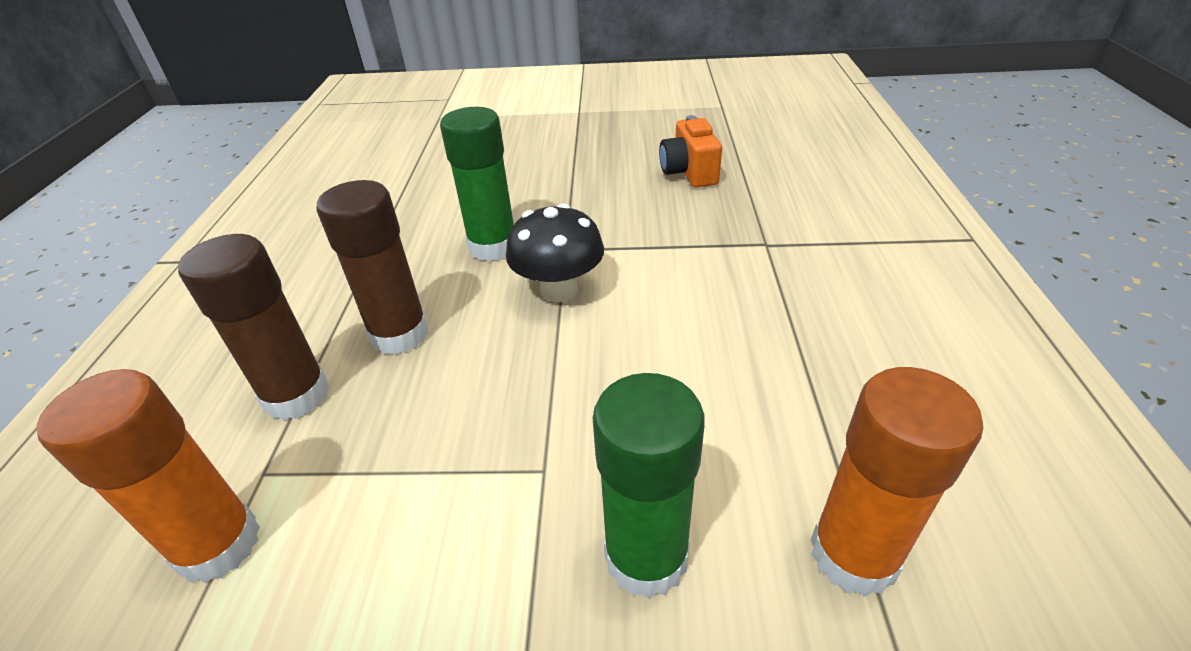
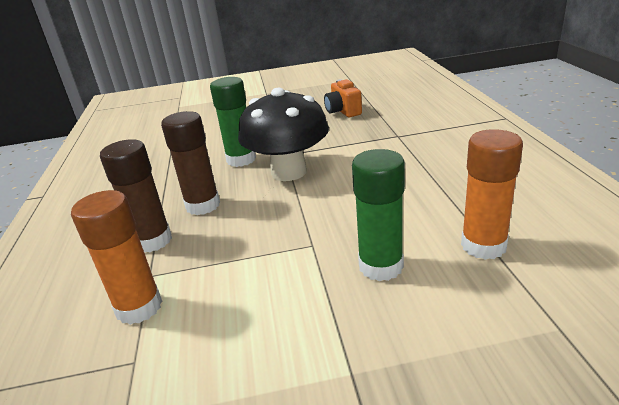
camera: 10 degrees left, 10 degrees down
black mushroom [506,203,604,302] -> black mushroom [238,88,329,181], size x1.59

